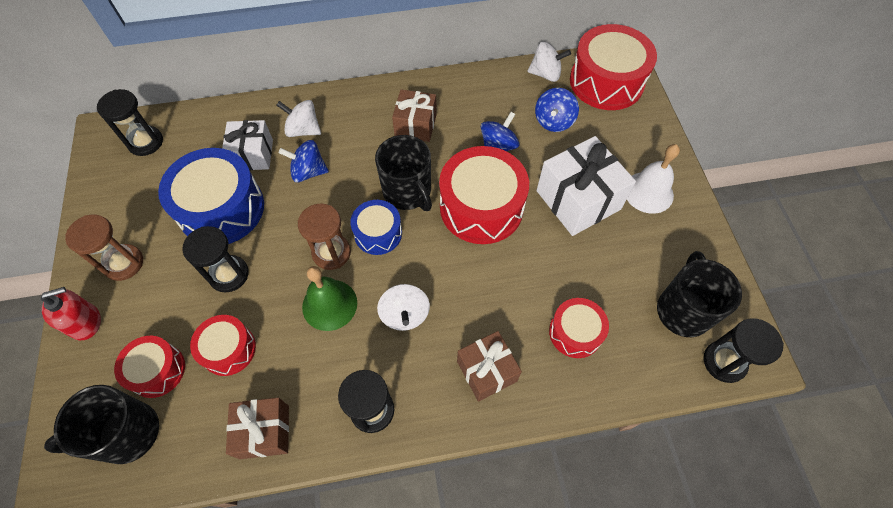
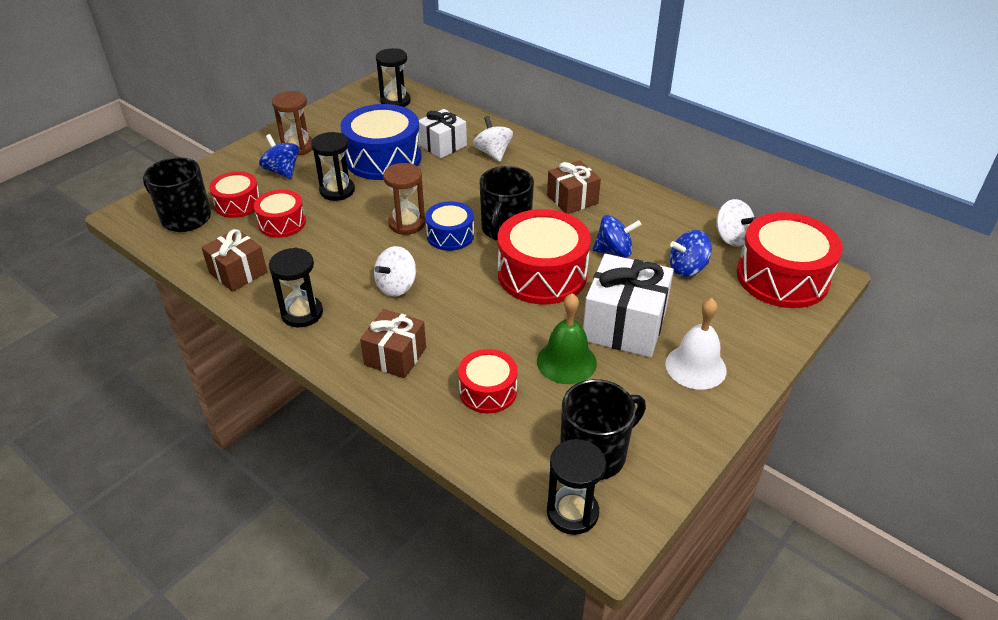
camera: 50 degrees right, 20 degrees down
red soap dispenser [41,287,101,340] -> none
blue spinning top [279,140,329,182] -> blue spinning top moved to [259,134,299,179]
green bell [302,266,357,331] -> green bell moved to [537,293,597,384]

